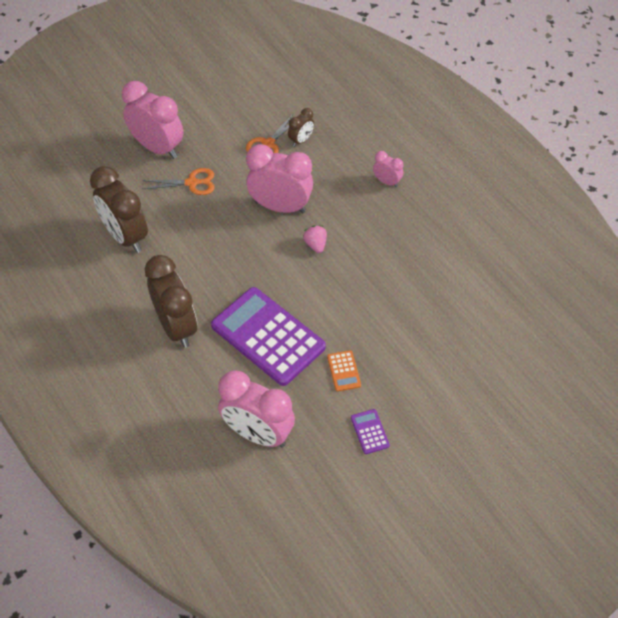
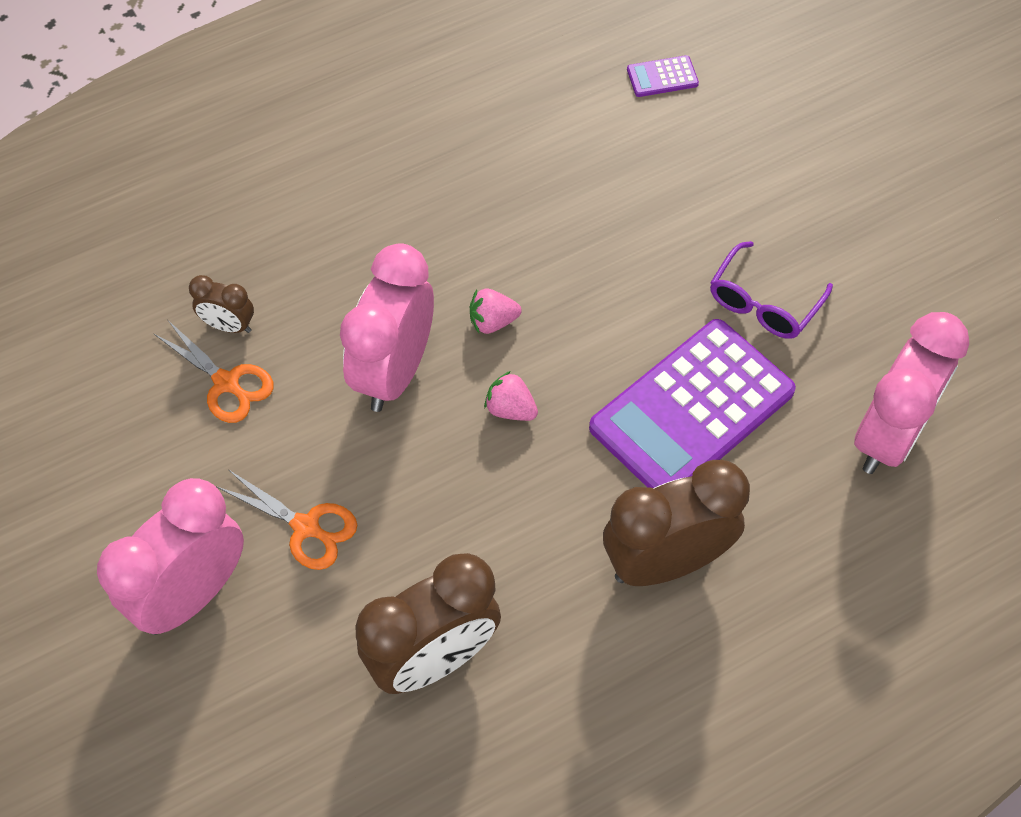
camera: 85 degrees left, 5 degrees up
orange scissors [142,168,215,195] -> orange scissors turned 120 degrees clockwise [216,470,357,570]
brown clock [288,108,314,147] -> brown clock turned 150 degrees clockwise [189,275,254,333]
orange calculator [327,350,361,392] -> purple glasses [710,241,833,339]
purple calculator [351,409,390,454] -> purple calculator moved to [627,55,699,97]
pink clock [373,151,403,187] -> none
none -> pink strawberry [484,371,538,421]

